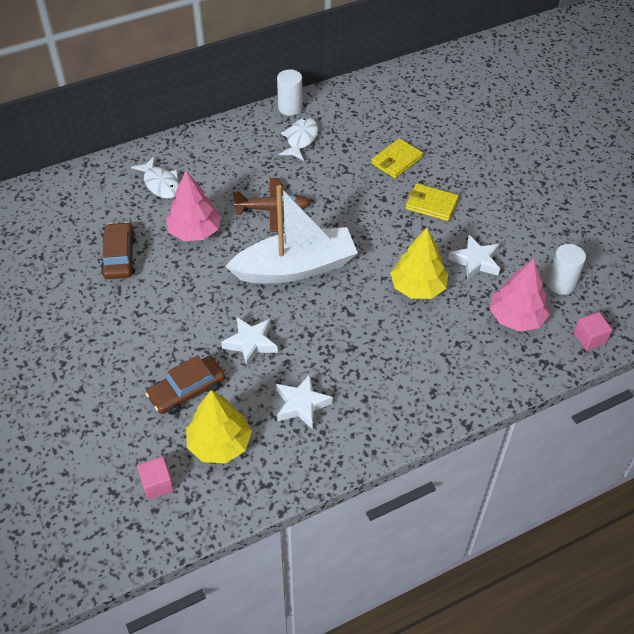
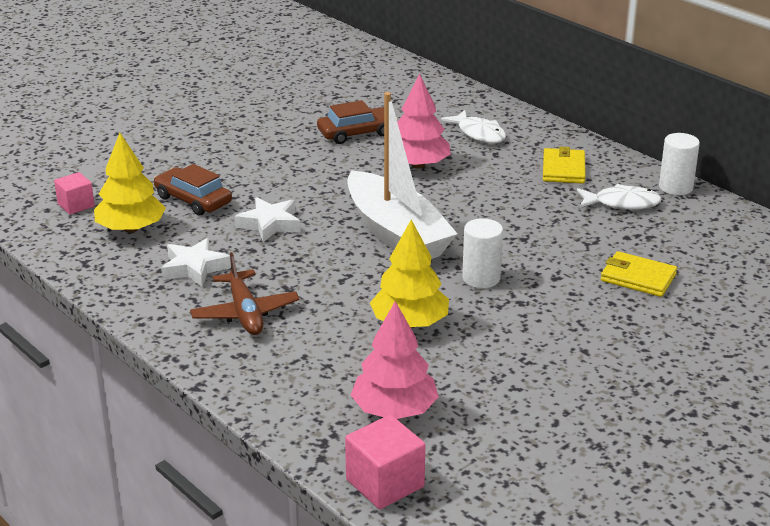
camera: 75 degrees right, 20 degrees down
white fish [131,157,179,199] -> white fish turned 75 degrees counterclockwise [441,110,506,143]
brown plane [233,178,311,232] -> brown plane moved to [190,252,300,335]
yellow wallet [406,183,459,221] -> yellow wallet moved to [543,147,586,184]
white star [449,235,500,281] -> none
white cylinder [547,244,586,295] -> white cylinder moved to [462,218,503,288]
pink cube [574,312,612,351] -> pink cube [345,415,425,509], size x1.52

